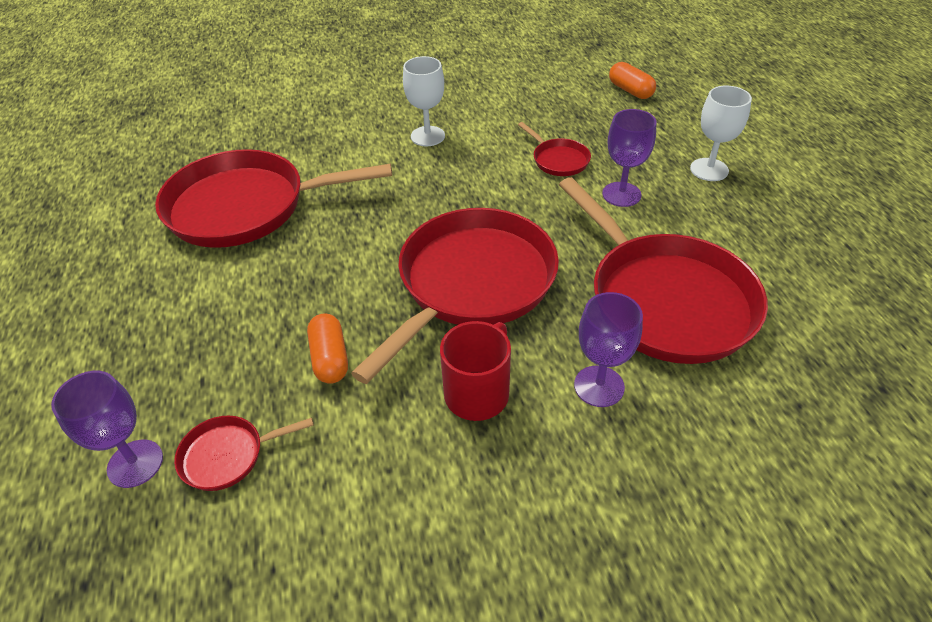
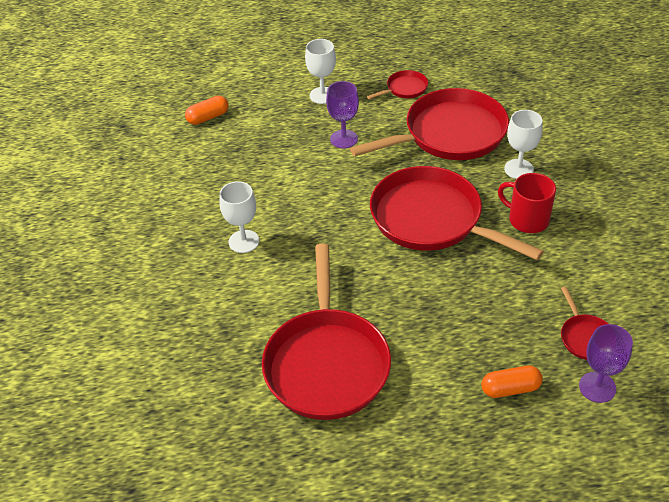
camera: 85 degrees left, 0 degrees up
orange capsule [307,313,348,384] -> orange capsule moved to [481,366,543,398]
red pan [518,122,591,176] -> red pan moved to [367,70,428,99]
purple goblet [574,292,643,407] -> white goblet [504,110,542,179]

